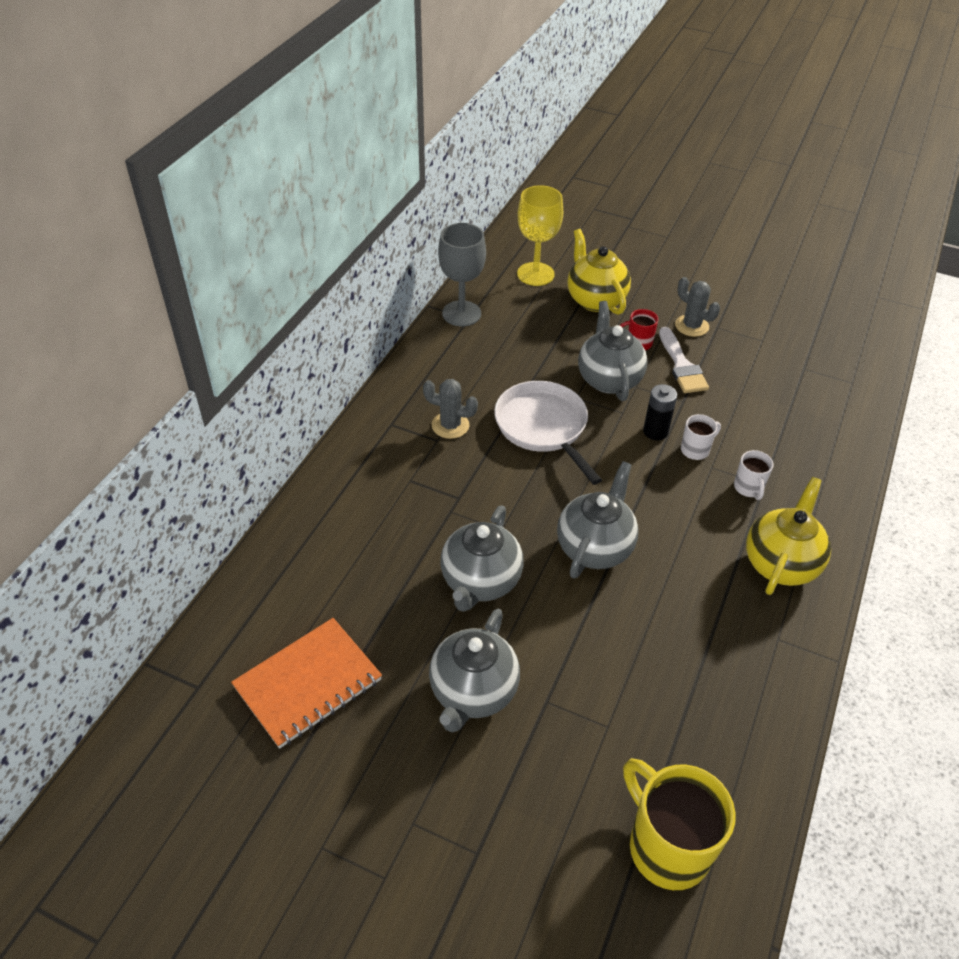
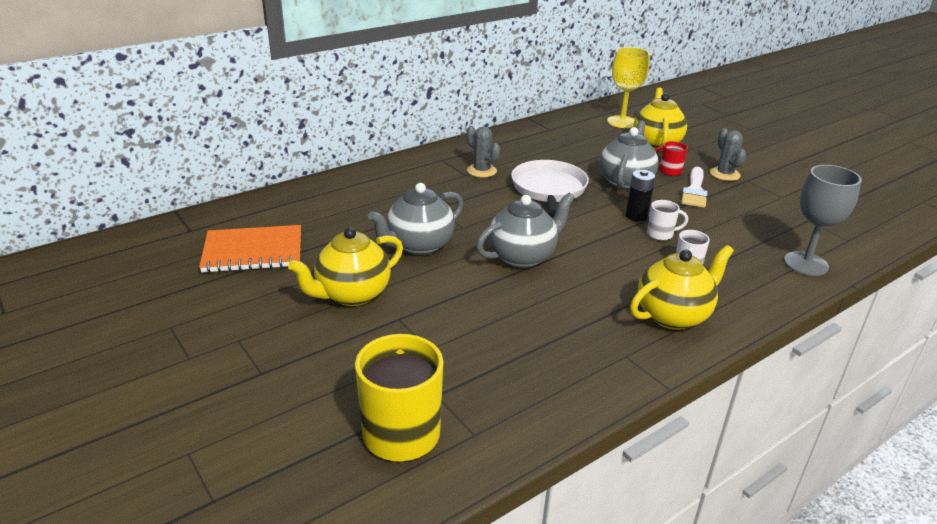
camera: 30 degrees right, 15 degrees down
grey teapot [429,609,520,733] -> yellow teapot [288,227,403,306]
grey goblet [438,223,486,326] -> grey goblet moved to [784,165,862,276]

